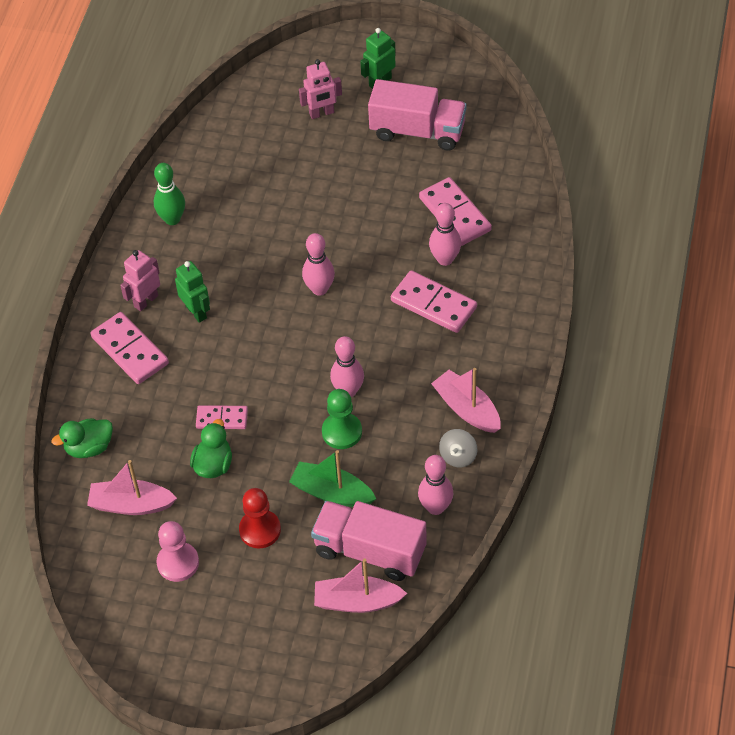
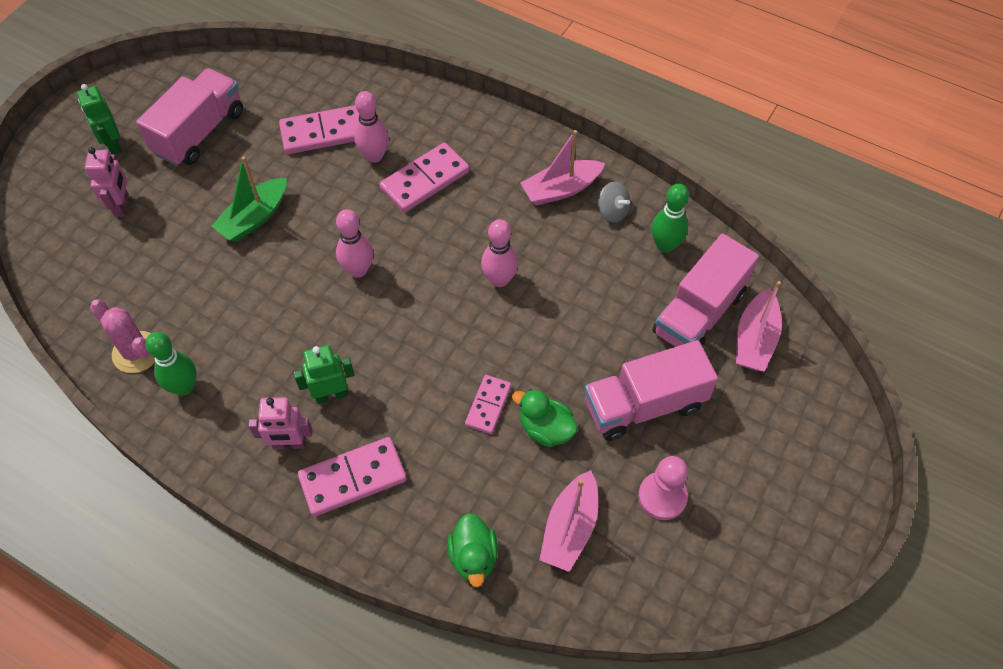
camera: 75 degrees left, 5 degrees up
pink robot [120,250,160,311] -> pink robot turned 60 degrees counterclockwise [248,397,313,449]
red pawn [239,488,281,548] -> pink truck [584,340,718,441]
green boat [289,450,376,507] -> green boat moved to [211,156,287,242]
green pawn [322,389,362,449] -> none
pink bowling pin [418,455,453,515] -> green bowling pin [651,184,689,253]
none -> pink cactus [90,299,155,373]

